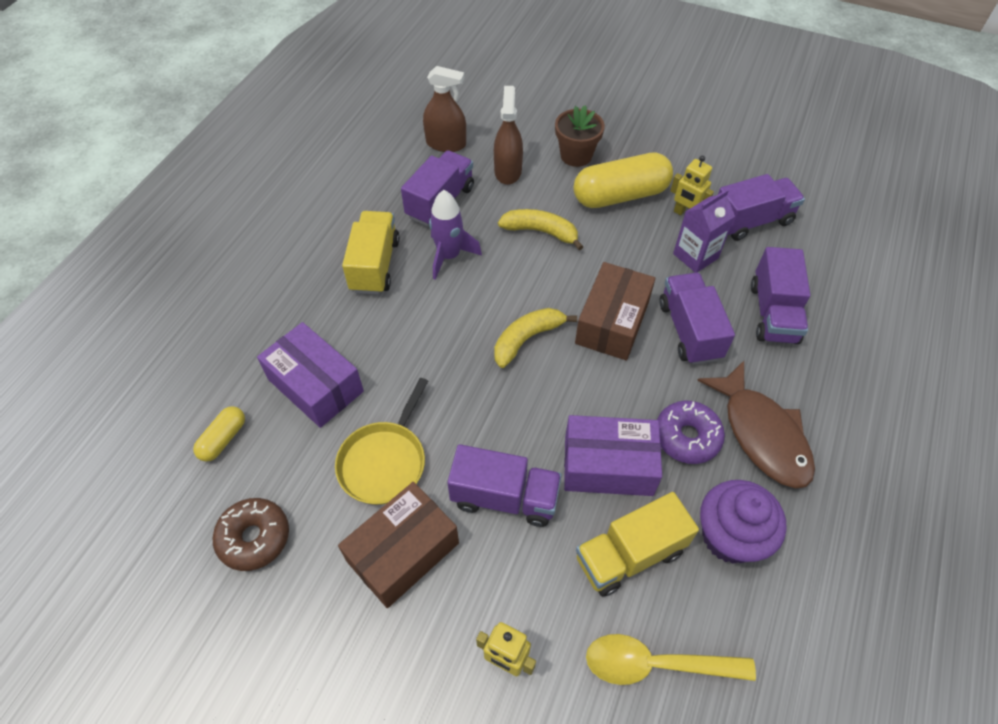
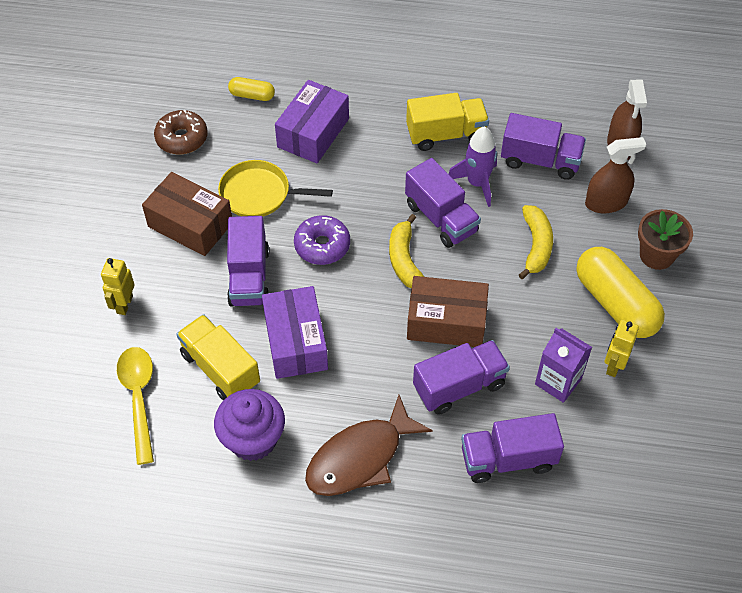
camera: 75 degrees right, 0 degrees up
yellow banana [494,308,577,368] -> yellow banana turned 135 degrees counterclockwise [389,214,424,289]
purple donut [657,401,725,464] -> purple donut moved to [294,215,350,265]
purple truck [718,174,805,241] -> purple truck moved to [405,158,481,248]

